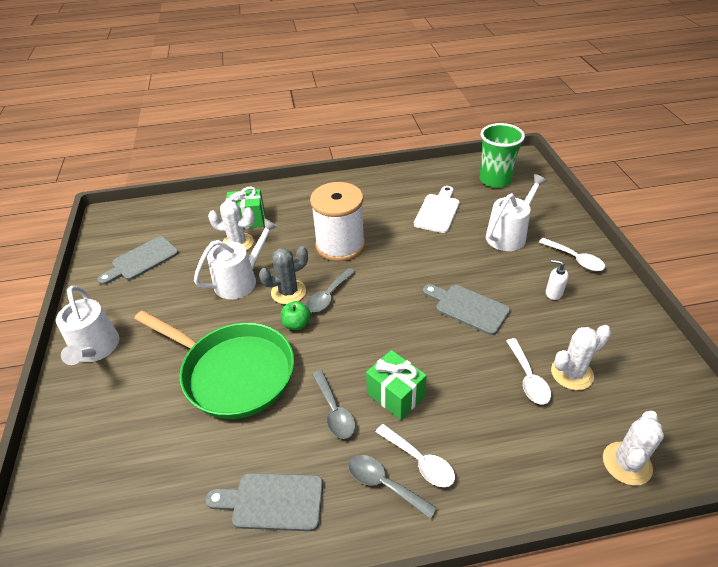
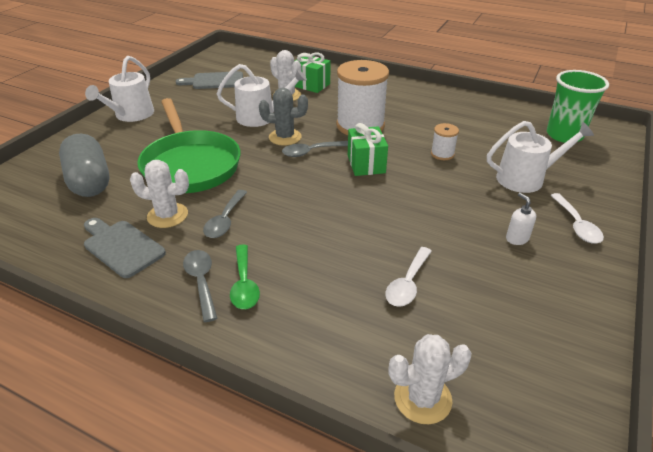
camera: 35 degrees right, 5 degrees down
green apple [281,301,311,330] -> none
green gift [366,350,427,420] -> green gift moved to [348,123,388,176]
white spoon [376,424,455,487] -> green spoon [230,244,260,309]
white cutting board [414,186,460,233] -> none
grey cutting board [423,284,510,335] -> none
white cactus [551,325,611,390] -> white cactus moved to [130,160,189,228]
none -> grey capsule [59,134,109,197]
none -> white spool [431,123,459,160]

